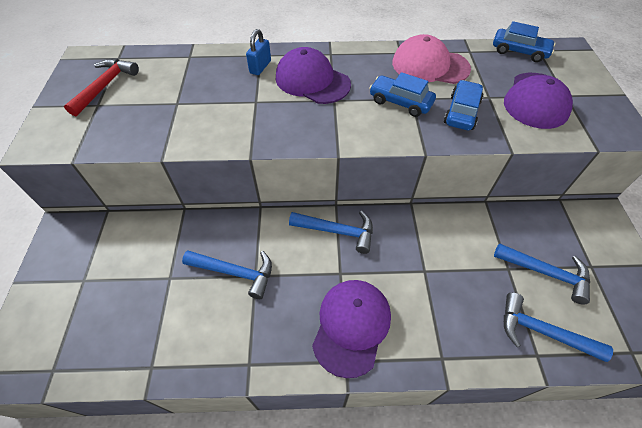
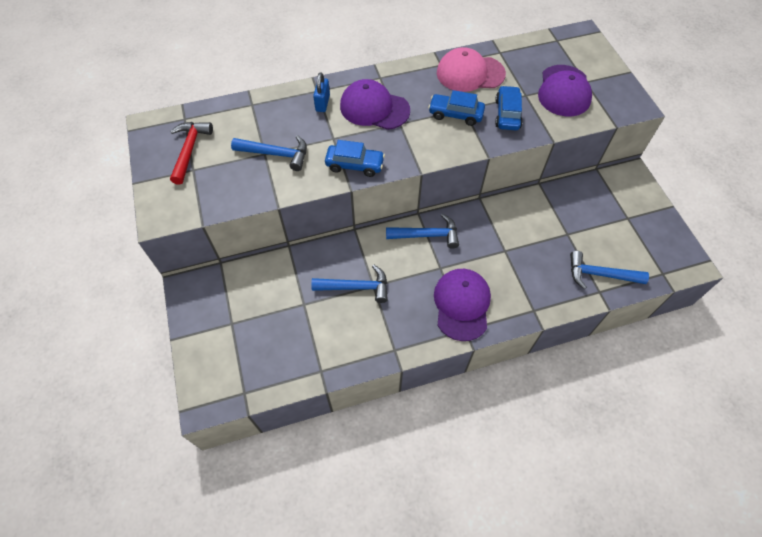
camera: 15 degrees left, 5 degrees up
blue car [493,21,556,62] -> blue car moved to [325,140,385,177]
blue hammer [494,244,590,304] -> blue hammer moved to [231,135,307,171]

